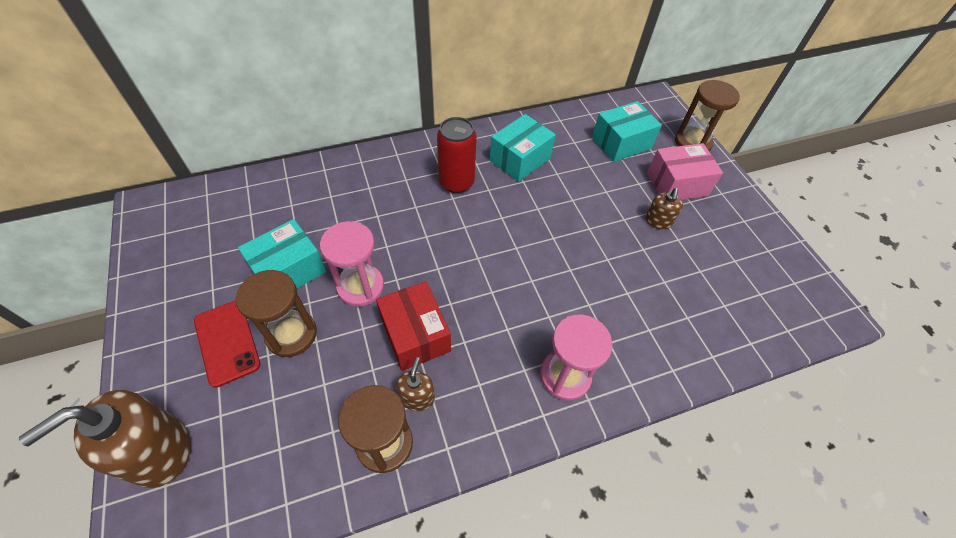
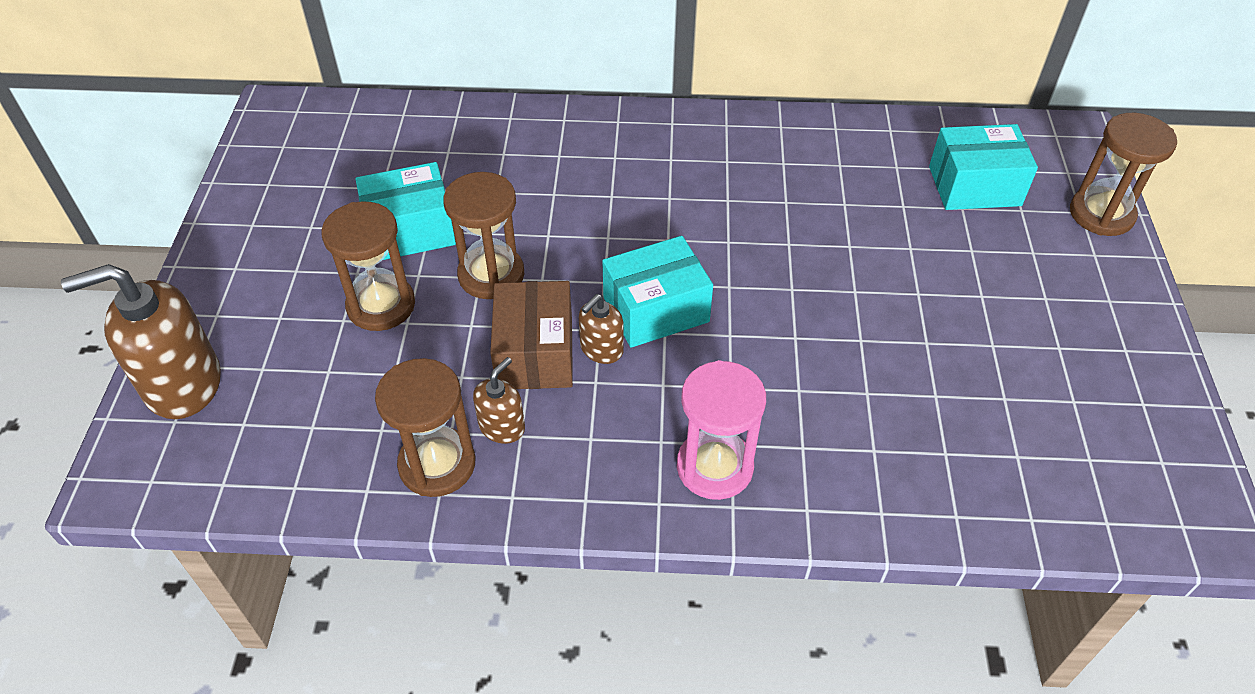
camera: 25 degrees right, 5 degrees down
red phone [194,301,260,388] -> none
pink hourglass [320,221,384,307] -> brown hourglass [443,172,524,299]
red box [376,281,451,371] -> brown box [490,281,573,389]
red can [437,117,477,193] -> none
turquoise box [490,114,556,182] -> turquoise box moved to [602,236,713,348]
brown soap dispenser [645,188,683,229] -> brown soap dispenser moved to [579,294,624,364]
pink box [647,143,723,200] -> none

